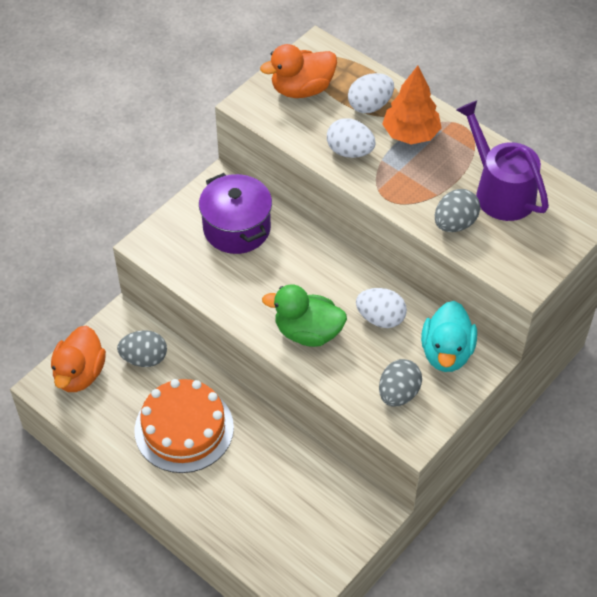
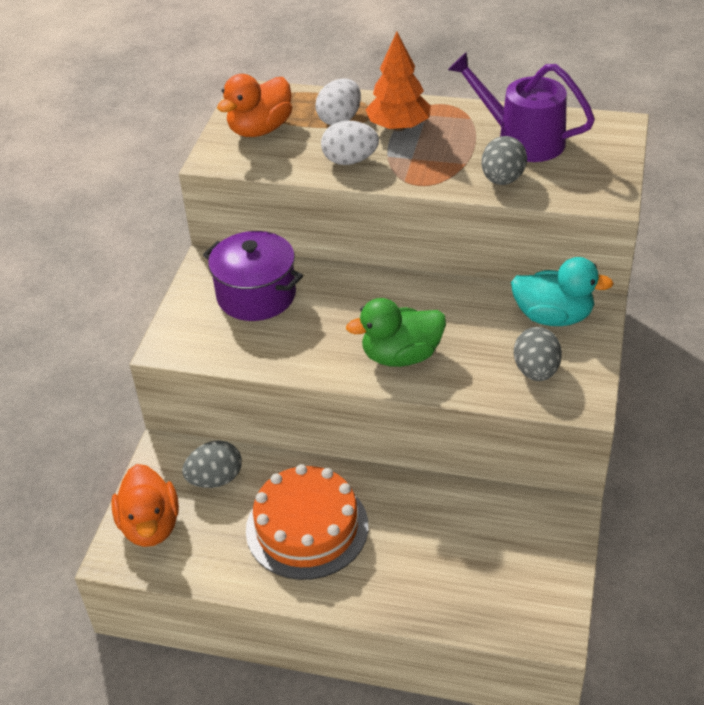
camera: 25 degrees left, 10 degrees down
white egg [356,288,407,328] -> none
turquoise duck [421,301,477,372] -> turquoise duck turned 60 degrees counterclockwise [511,257,614,326]

